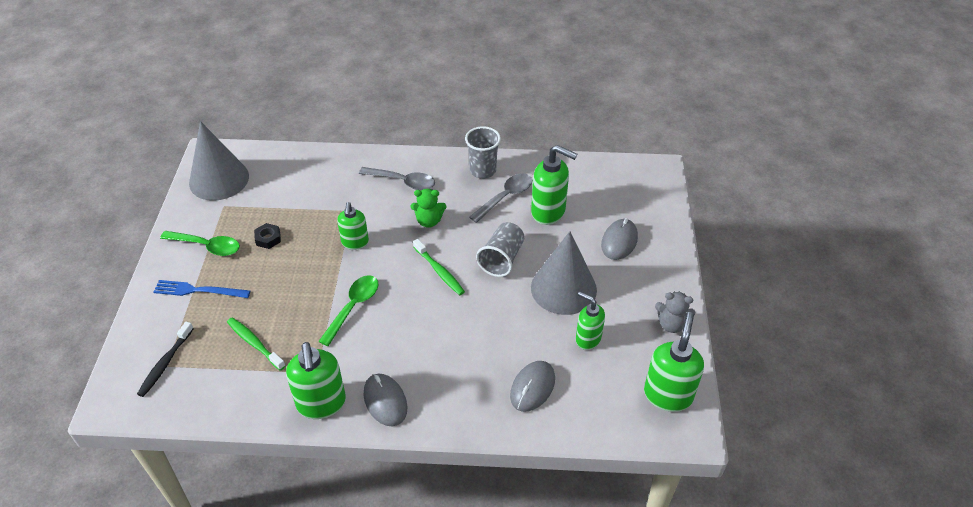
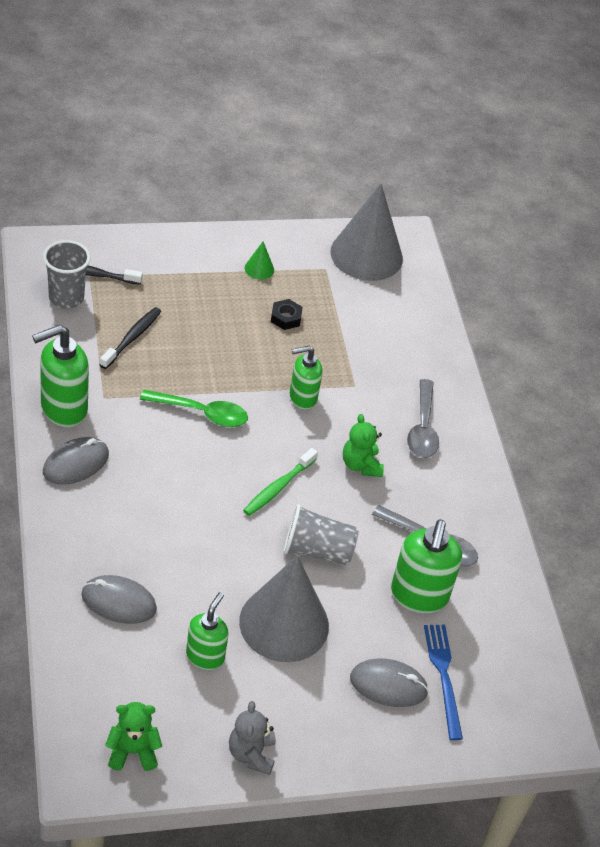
camera: 70 degrees right, 0 degrees up
blue fork [153,280,250,298] -> blue fork moved to [424,625,463,740]
green spoon [160,231,240,256] -> green cone [245,241,274,280]
green toothbrush [227,318,286,371] -> black toothbrush [99,307,161,369]
grey cup [465,126,501,179] -> grey cup moved to [43,240,91,309]
green soap dispenser [644,312,704,412] -> green teddy bear [105,702,162,771]

